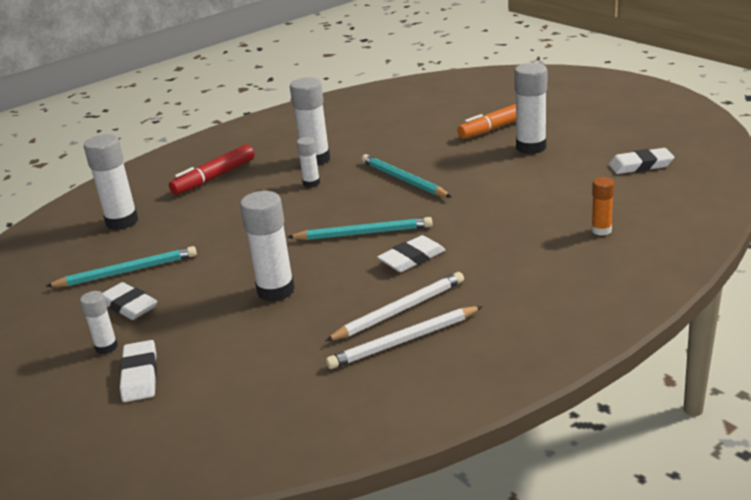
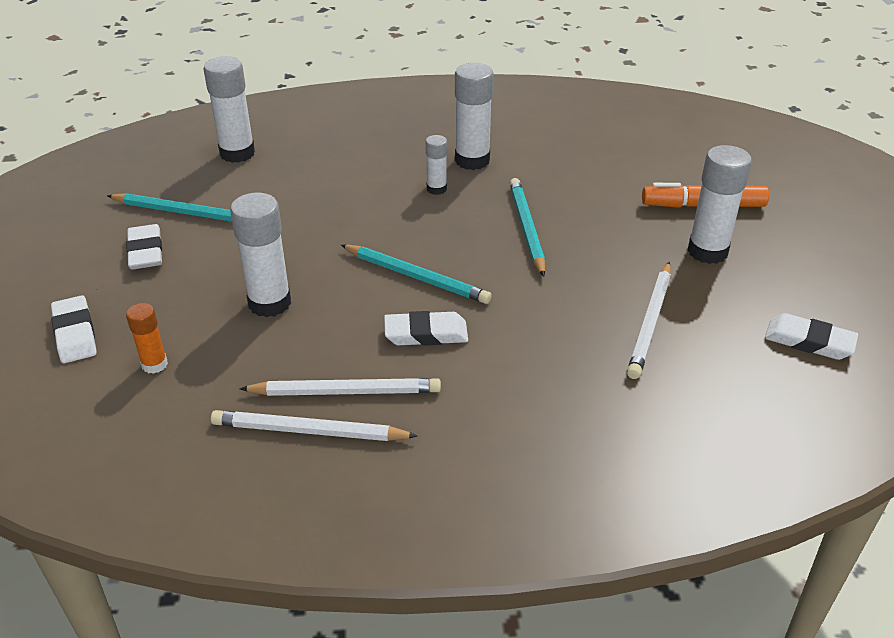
camera: 30 degrees right, 10 degrees up
white glue stick [80,291,118,354] -> none
white eraser [120,340,157,402] -> white eraser turned 45 degrees counterclockwise [51,295,97,363]
red marker [169,145,254,195] -> none
orange glue stick [591,177,614,236] -> orange glue stick moved to [126,303,168,374]
none -> white pencil [627,262,671,379]

